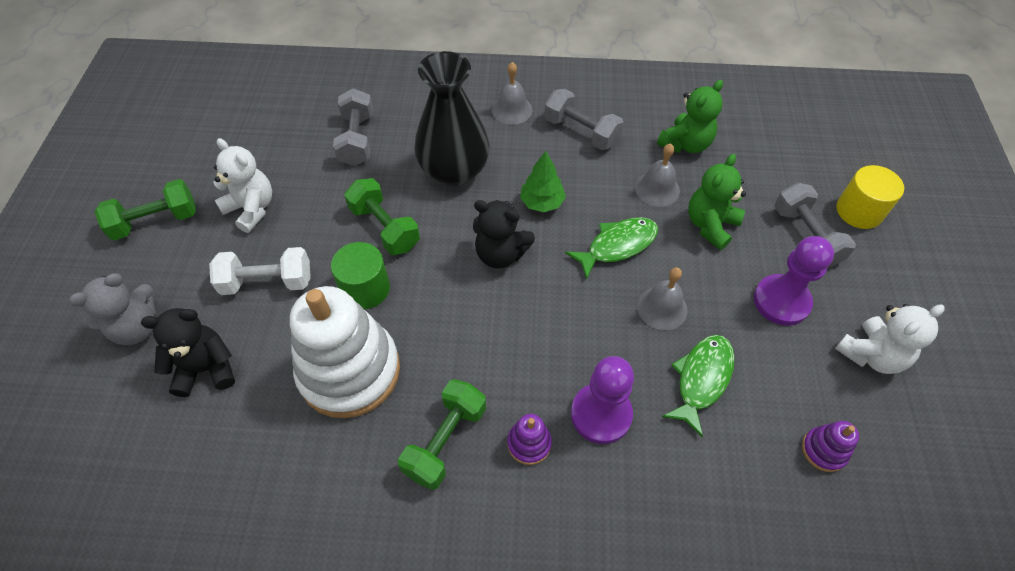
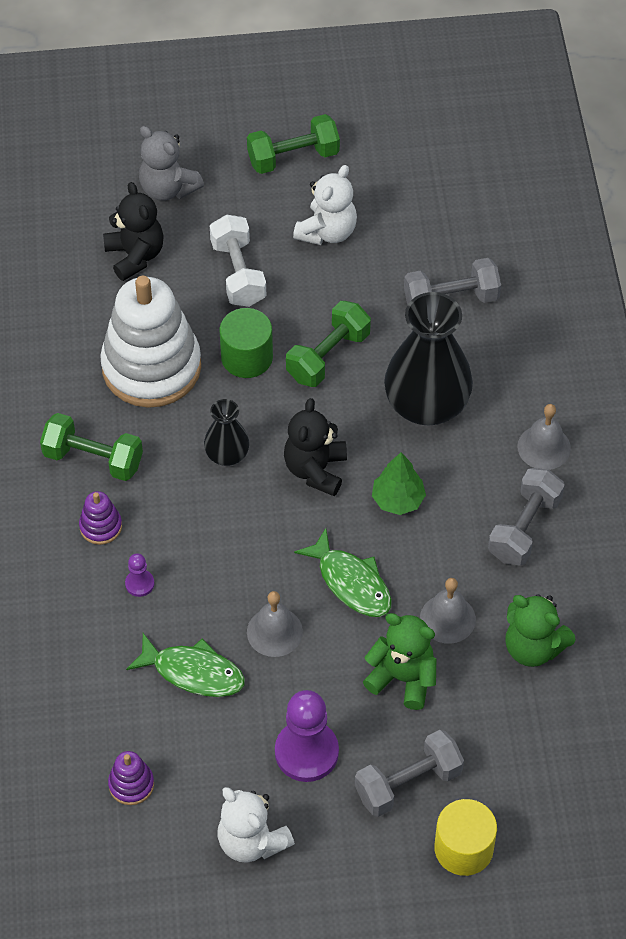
camera: 80 degrees right, 0 degrees up
green dumbbell [94,179,196,241] -> green dumbbell turned 75 degrees counterclockwise [247,114,340,174]
purple pawn [571,356,634,444] -> purple pawn [125,553,154,597], size x0.48
none -> black vase [204,399,249,466]

